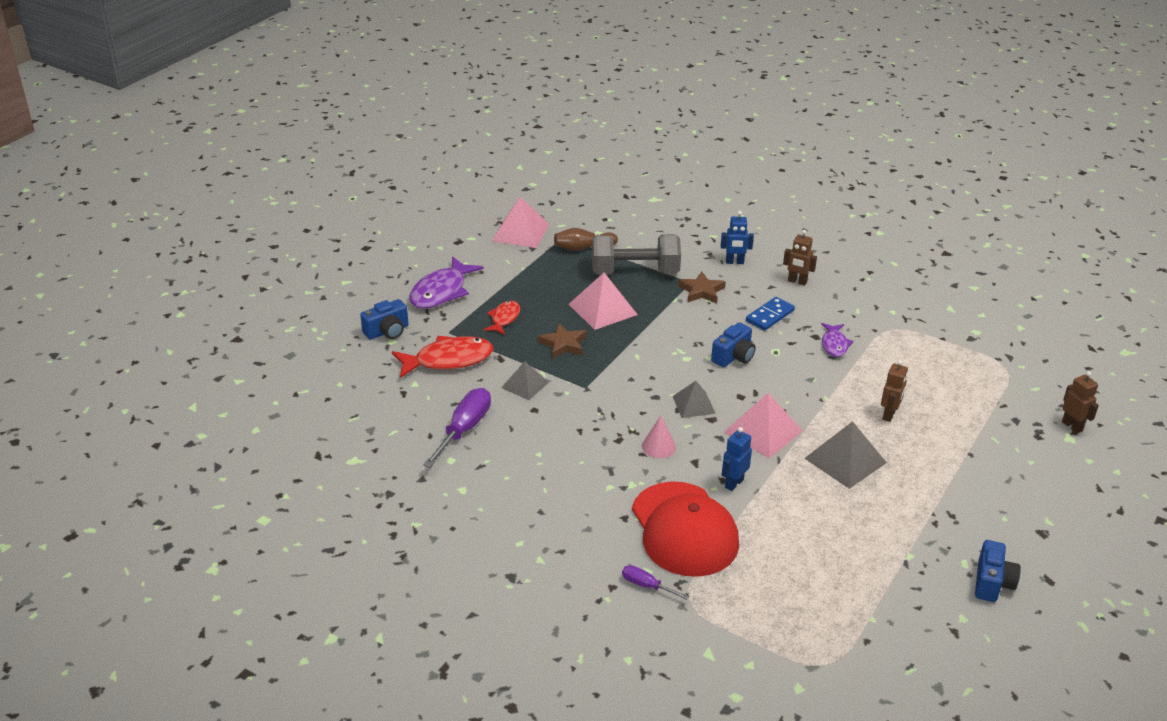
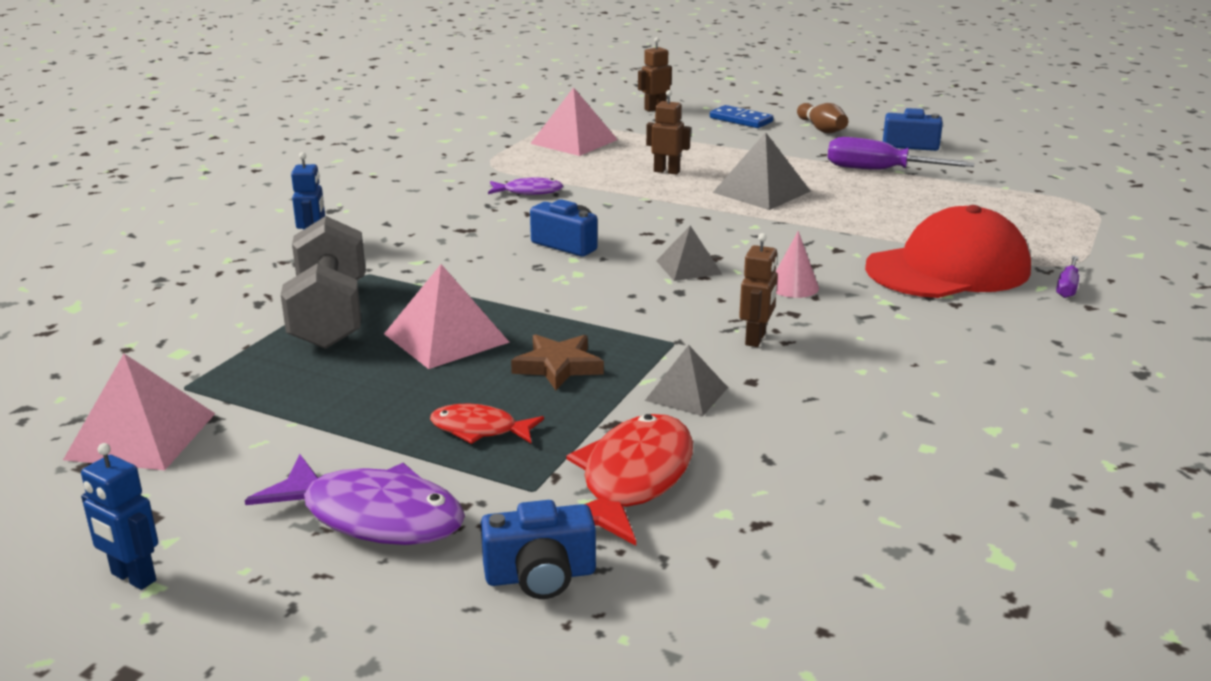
camera: 95 degrees left, 10 degrees down
blue camera [360,299,408,340] -> blue camera turned 120 degrees clockwise [481,500,596,599]
red fish [392,336,493,378] -> red fish turned 45 degrees clockwise [566,414,693,546]
purple screwdriver [423,388,491,468] -> purple screwdriver moved to [828,137,974,170]
brown bowling pin [554,228,618,251] -> brown bowling pin moved to [797,103,848,133]
brown star [678,272,726,303] -> none
blue robot [722,427,752,491] -> blue robot moved to [81,443,158,590]
pink pyramid [724,393,803,458] -> pink pyramid moved to [530,87,618,156]
blue domino [746,297,795,331] -> blue domino moved to [710,105,773,128]
brown robot [783,230,817,286] -> brown robot moved to [739,233,778,347]

